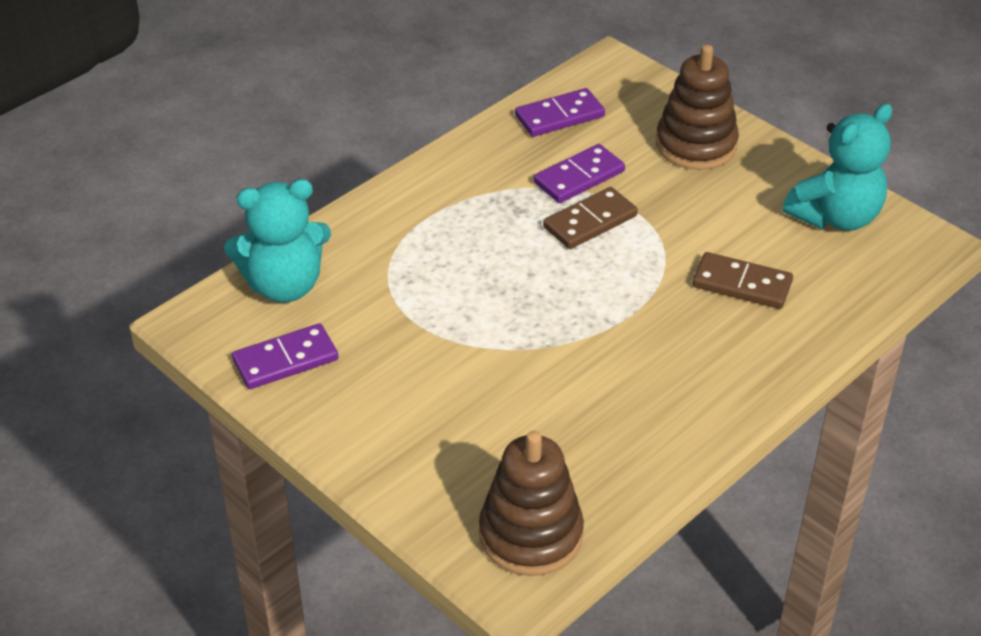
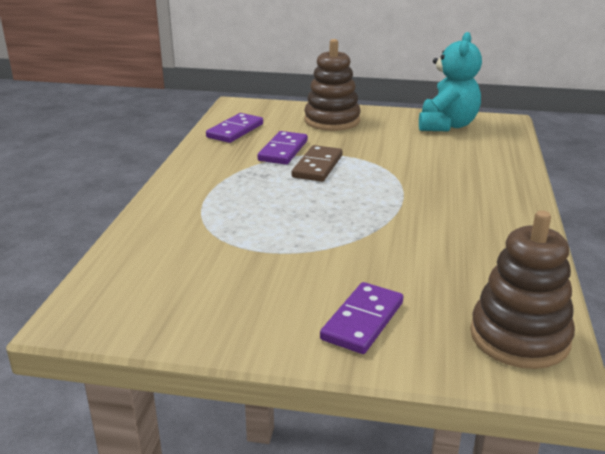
camera: 35 degrees left, 15 degrees down
turquoise teddy bear [224,179,331,303] -> none
purple domino [232,323,338,389] -> purple domino moved to [320,282,403,354]
brown domino [692,252,793,309] -> none

